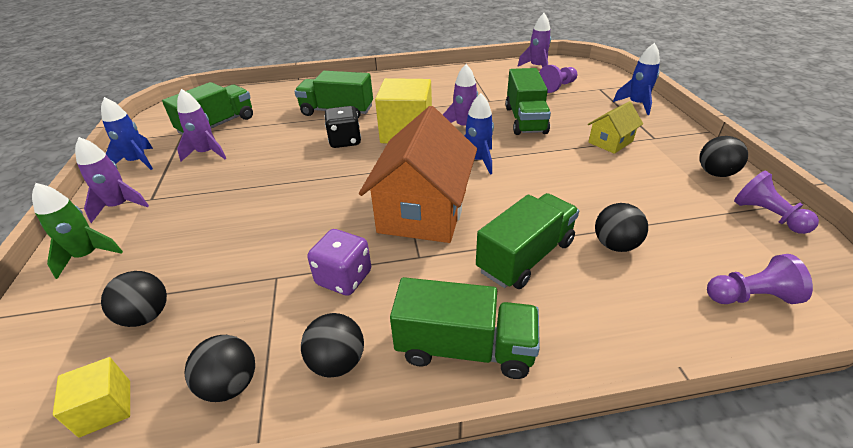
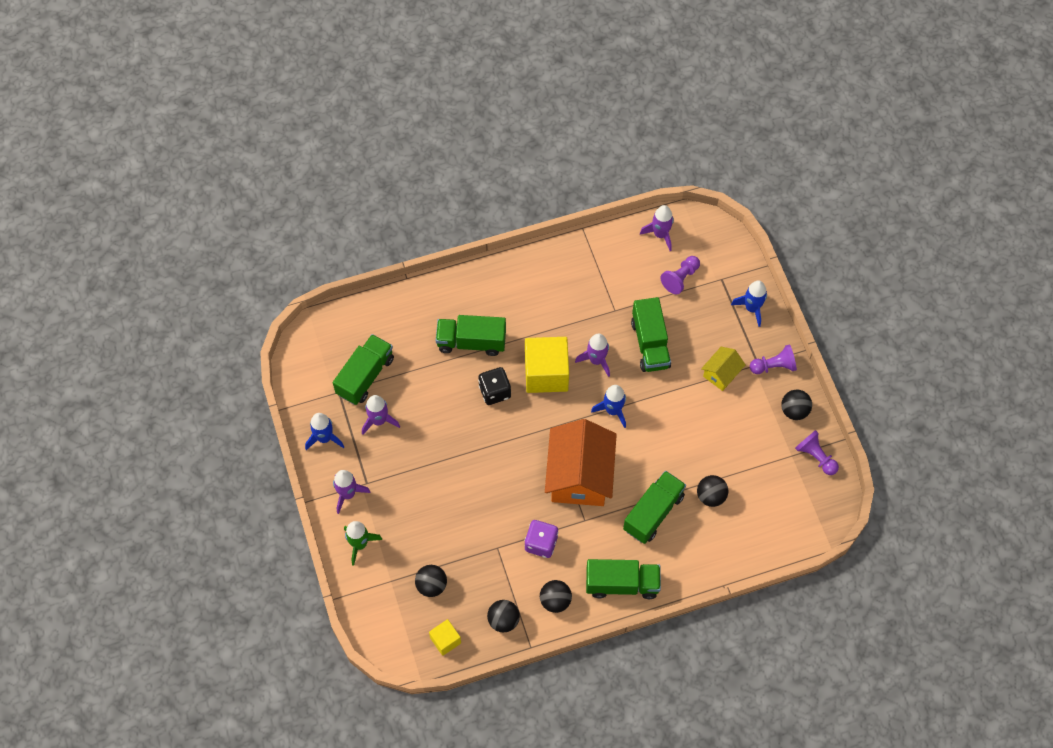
camera: 10 degrees left, 25 degrees up
purple pawn [707,254,813,304] -> purple pawn moved to [750,344,797,374]

